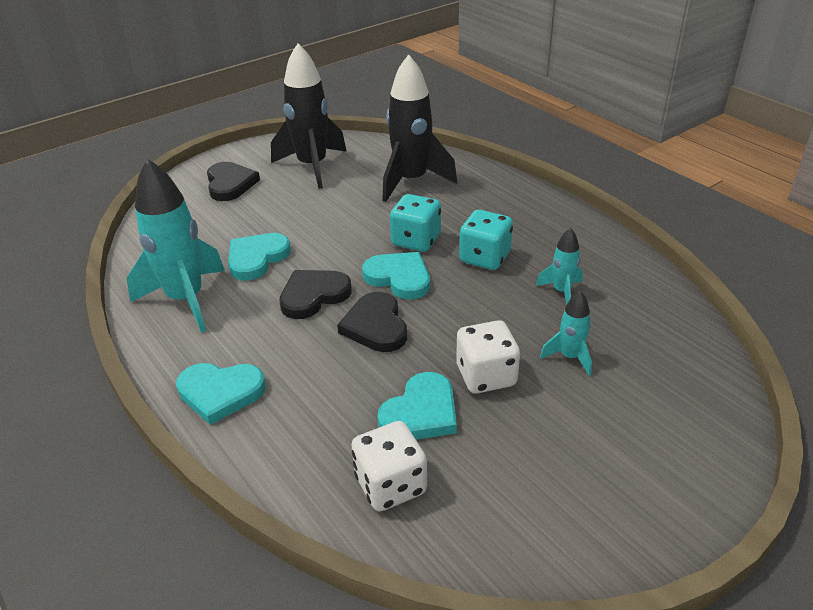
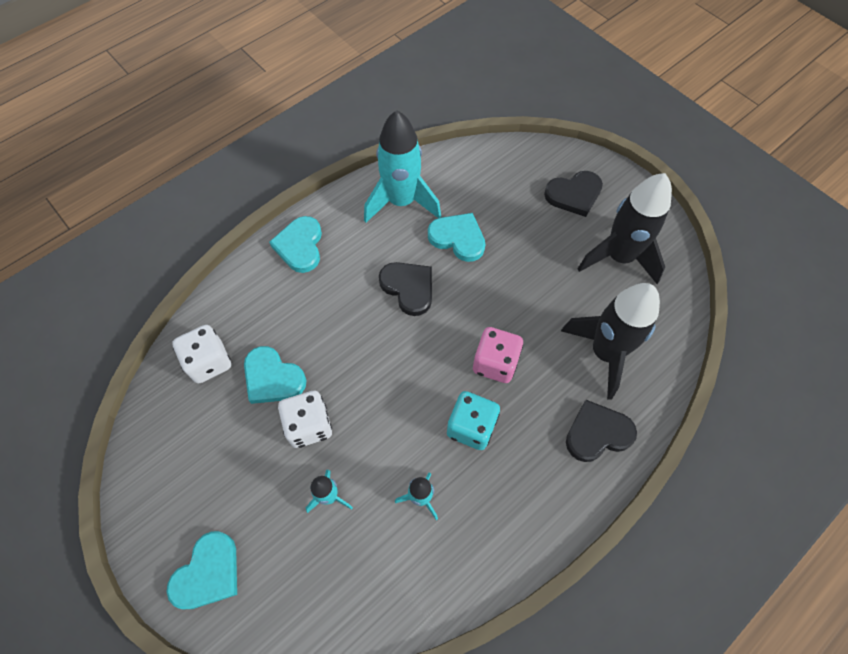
camera: 85 degrees right, 25 degrees up
black heart [337,292,407,352] -> black heart moved to [566,400,637,462]
turquoise heart [362,252,430,299] -> turquoise heart moved to [167,531,237,609]
turquoise dice [390,194,441,252] -> pink dice [473,327,523,383]

